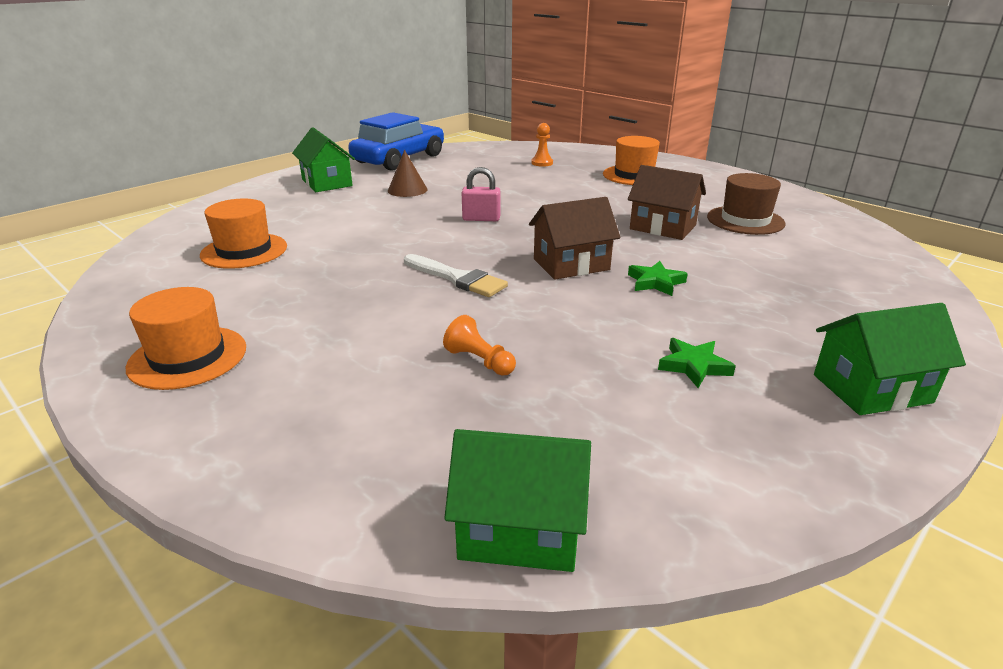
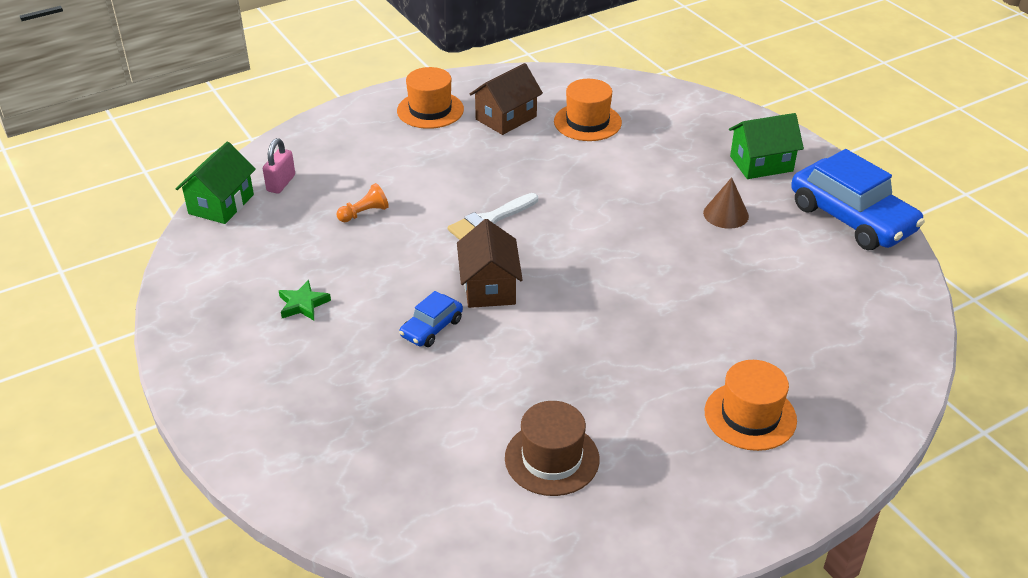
camera: 105 degrees right, 10 degrees up
pink padlock [462,167,501,221] -> pink padlock moved to [263,138,295,194]
orange pawn [531,123,553,167] -> none
brown house [628,165,706,240] -> brown house moved to [469,63,543,135]
green star [628,261,688,296] -> blue car [399,291,463,347]
green house [814,303,966,415] -> none

